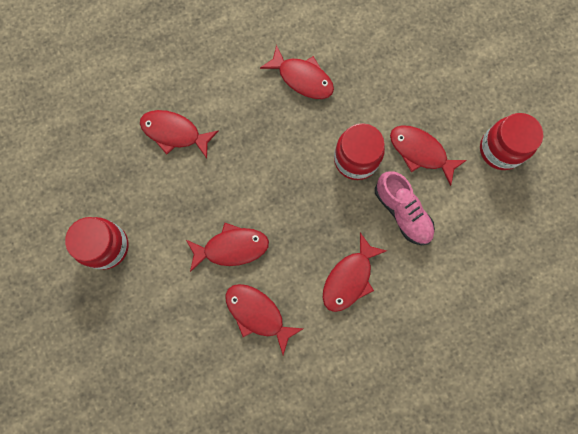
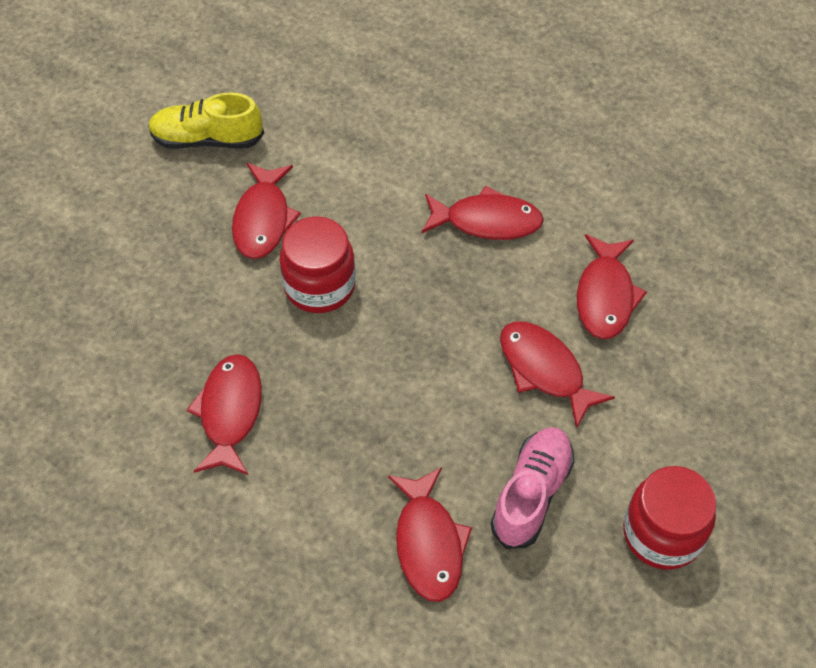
camera: 120 degrees left, 20 degrees down
pink shoe [375,171,435,245] -> pink shoe moved to [491,427,574,549]
red jar [480,113,543,170] -> yellow shoe [148,92,264,149]

